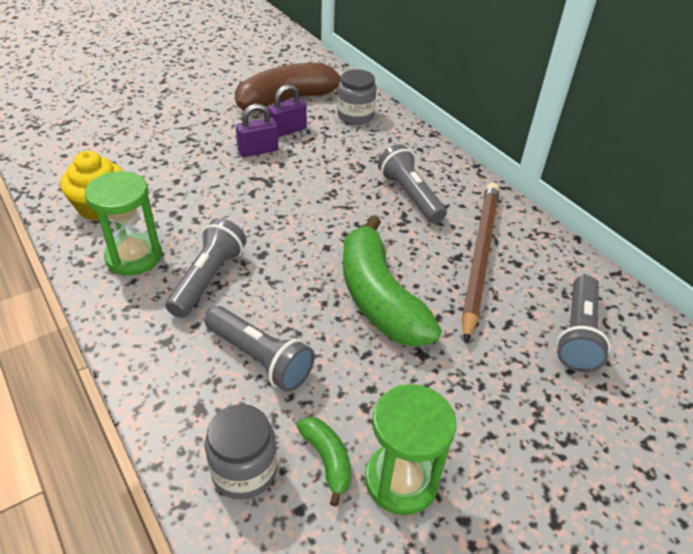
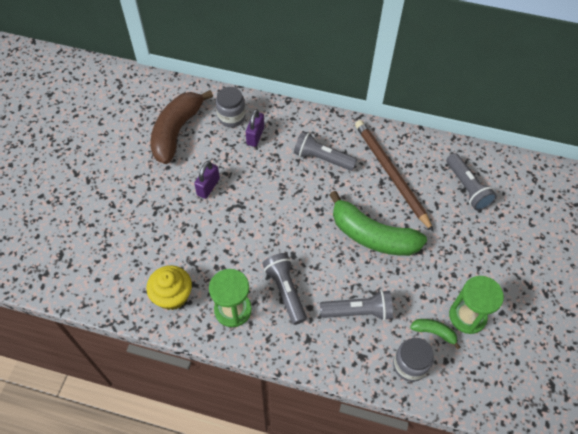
camera: 40 degrees left, 15 degrees up
purple padlock [267,84,307,137] -> purple padlock moved to [246,109,264,147]

